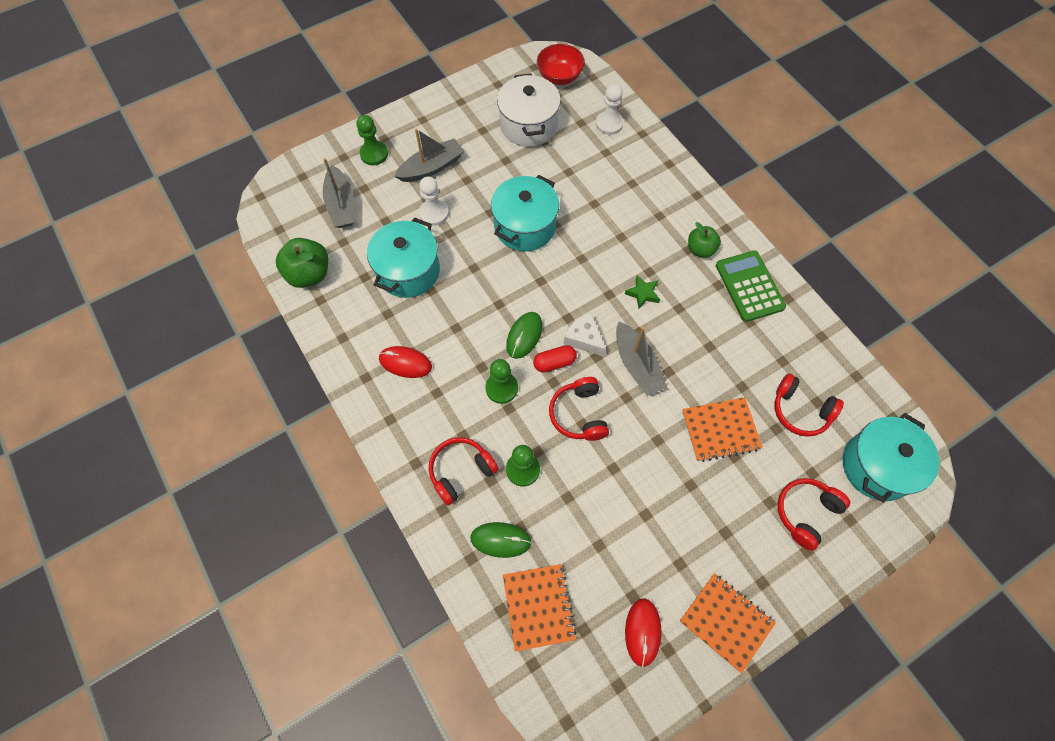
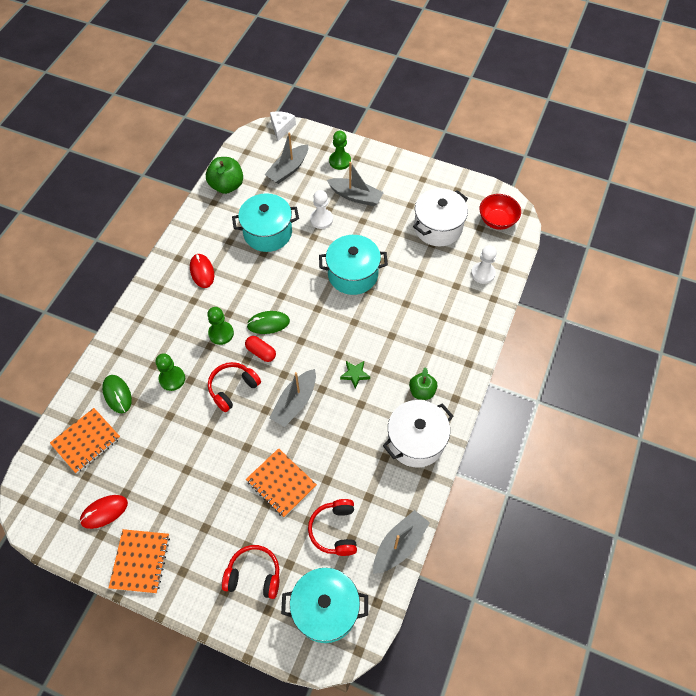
camera: 55 degrees right, 5 degrees down
red headphones [428,437,499,506] -> none
white cheese [564,313,606,357] -> white cheese moved to [270,111,296,141]
green calculator [716,251,786,322] -> white pot [383,400,453,468]
none -> grey boat [373,510,430,574]

